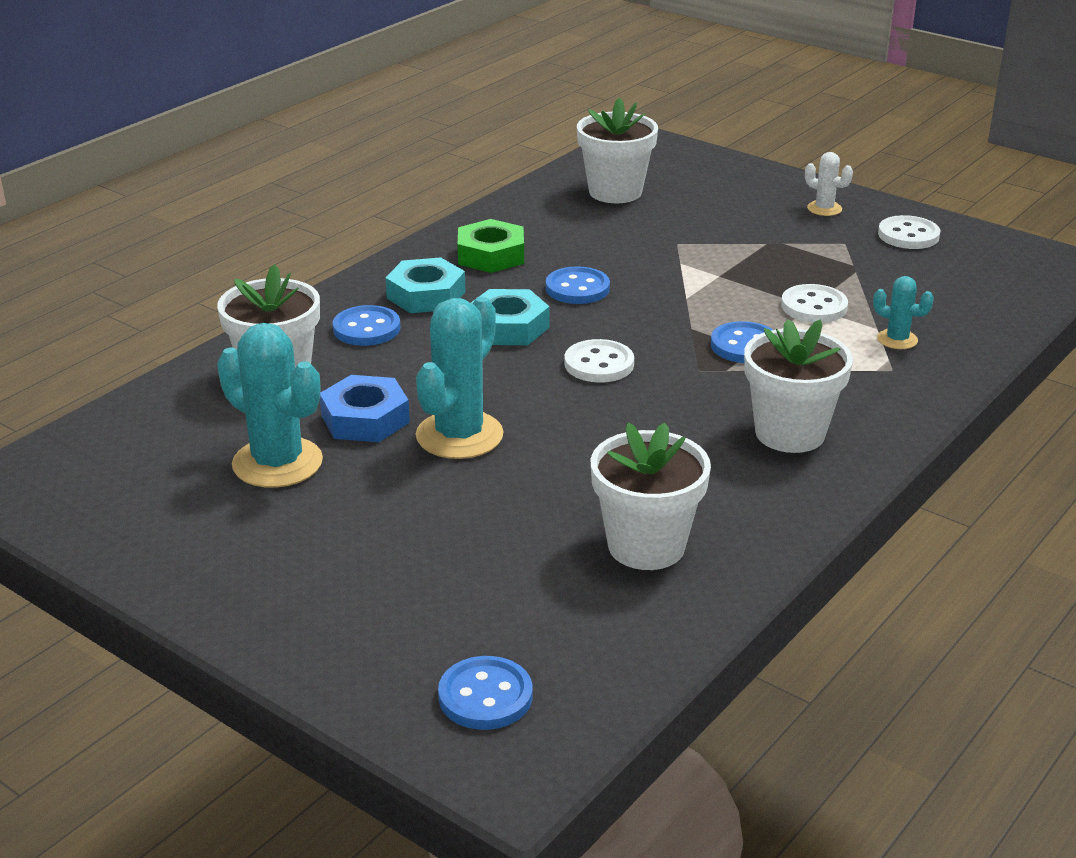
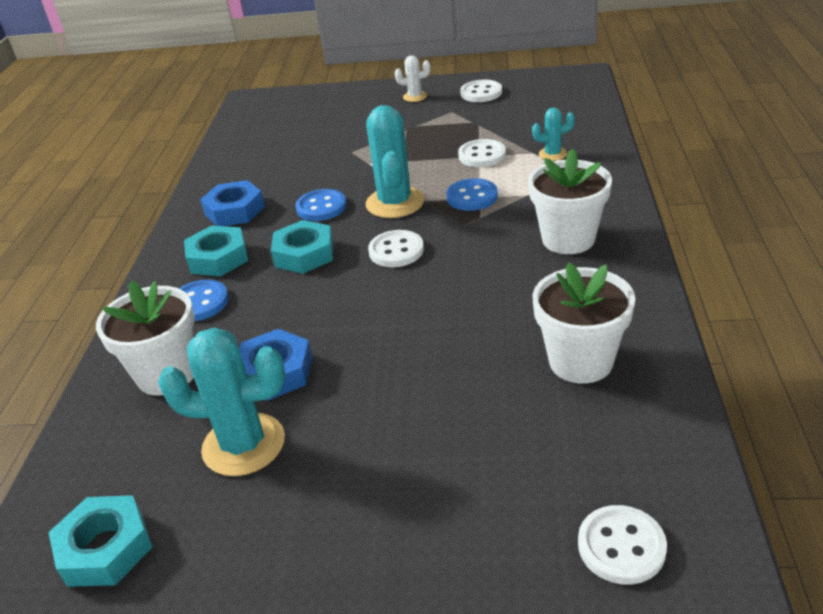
camera: 30 degrees left, 5 degrees up
turquoise cactus [416,297,504,459] -> turquoise cactus moved to [365,105,424,218]
blue button [438,656,532,730] -> white button [578,505,667,585]
green nut [458,219,524,273] -> blue nut [200,180,265,226]
white flower pot [577,97,658,203] -> none
none -> turquoise nut [48,495,152,587]

